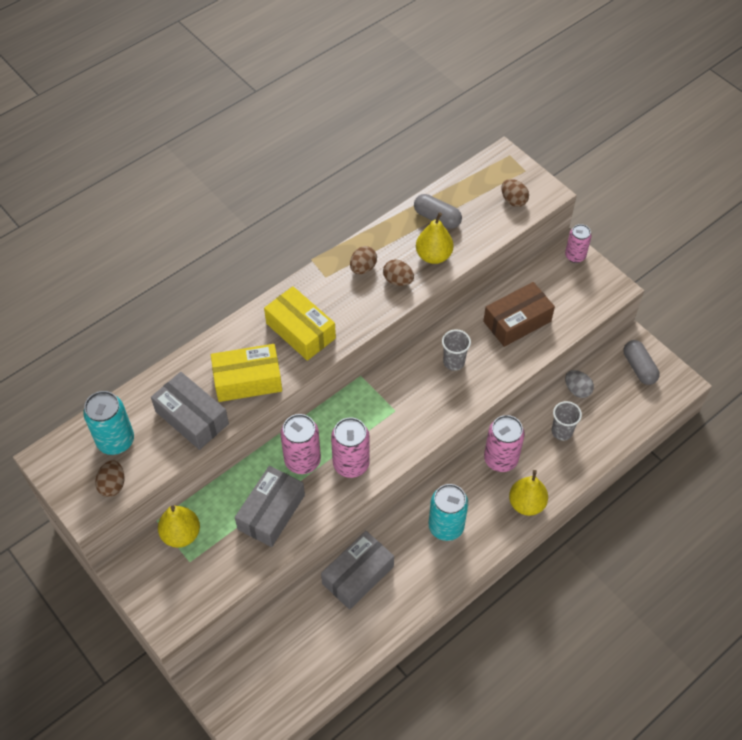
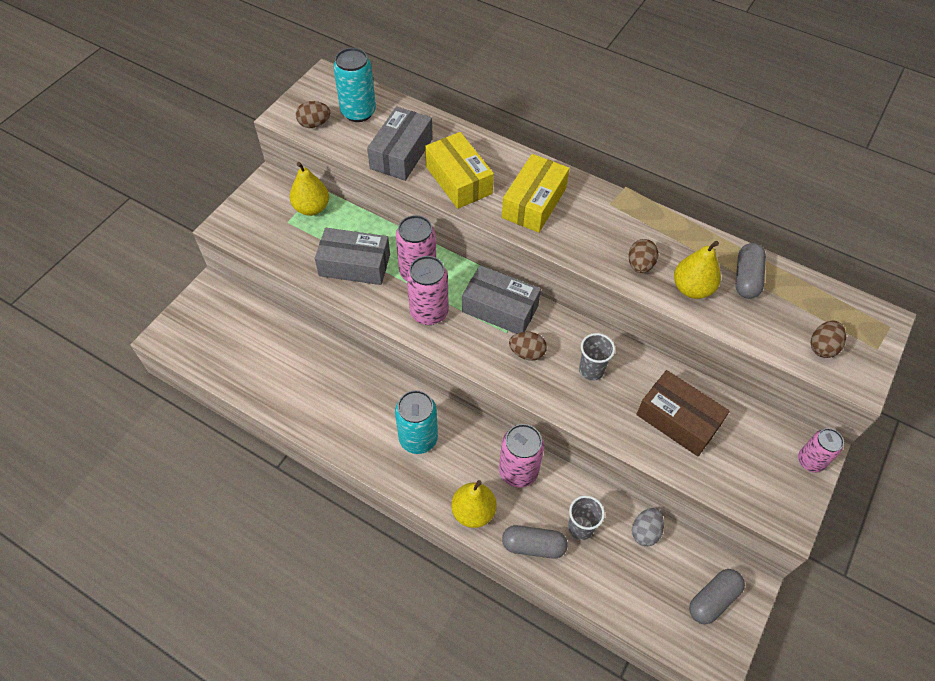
camera: 70 degrees right, 0 degrees up
grey box [321,531,394,610] -> grey box moved to [462,265,541,334]
brown egg [350,246,377,274] -> brown egg moved to [509,332,547,361]
none -> grey capsule [502,525,568,559]

